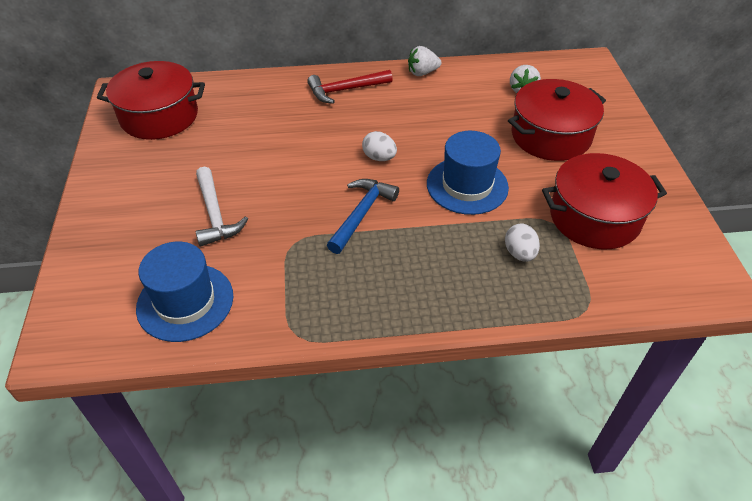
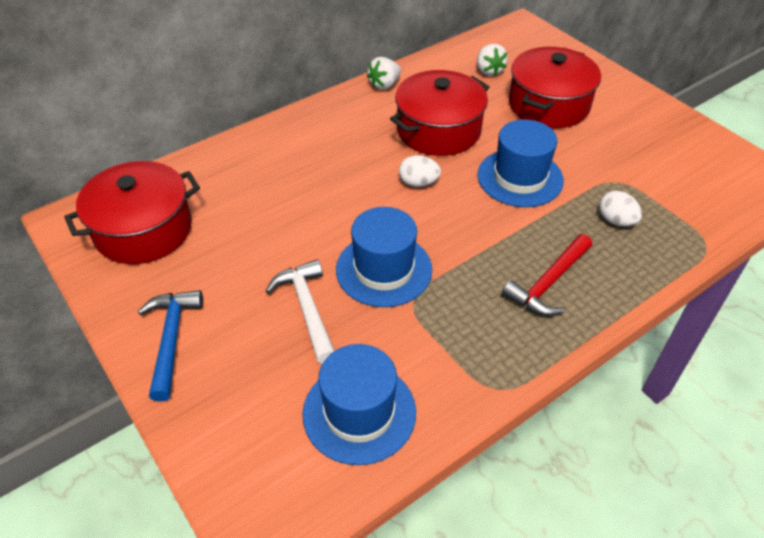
camera: 30 degrees left, 0 degrees up
white hammer [196,167,248,246] -> white hammer turned 150 degrees counterclockwise [266,259,335,364]
red hammer [307,70,393,104] -> red hammer moved to [501,234,592,316]
blue hammer [327,179,399,254] -> blue hammer moved to [138,290,203,402]
red pot [542,153,667,250] -> red pot moved to [390,70,489,156]
none -> blue hat [336,207,432,307]

